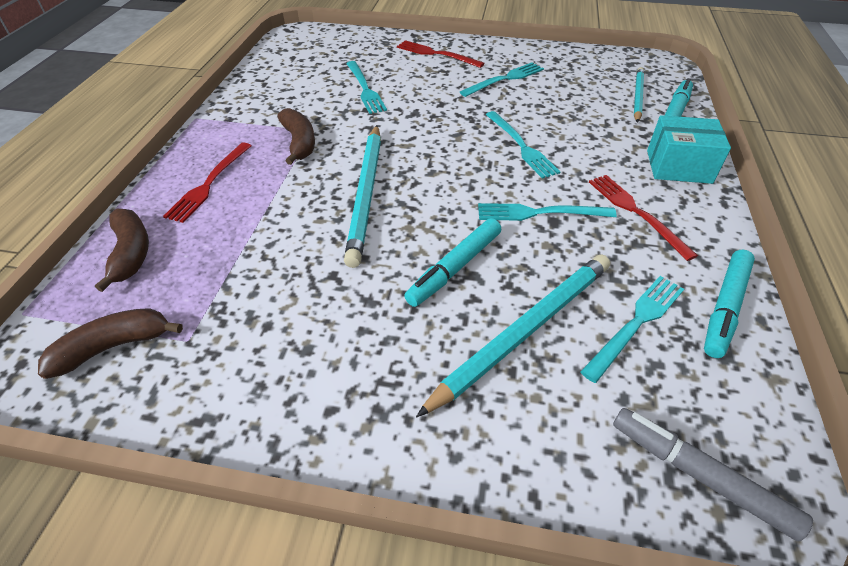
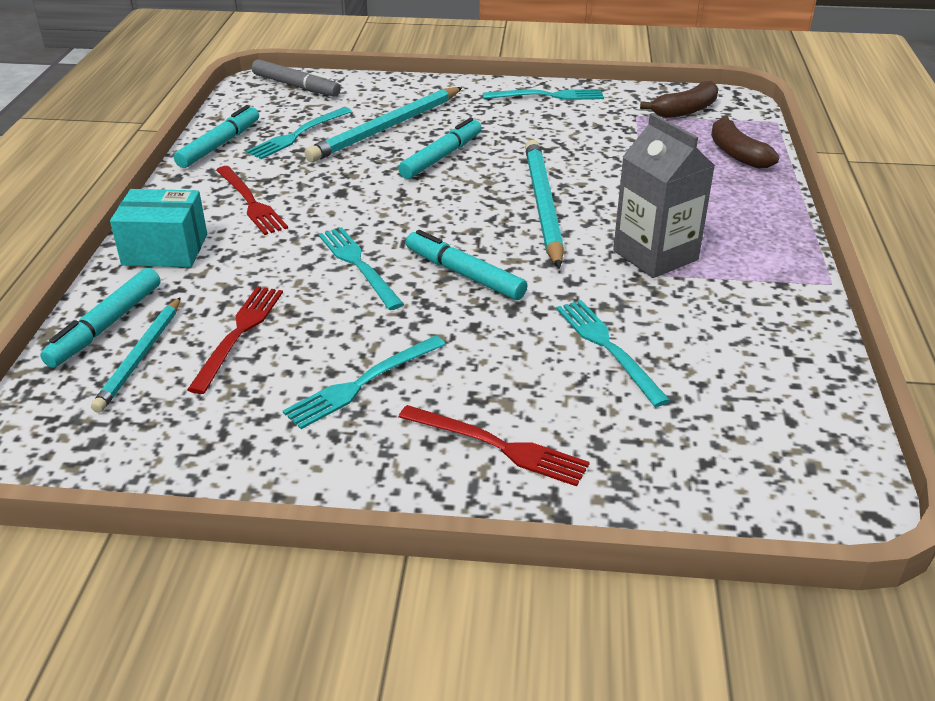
camera: 175 degrees right, 10 degrees down
red fork [163,143,251,223] -> red fork moved to [187,287,283,394]
brown banana [277,108,315,165] -> grey carton [613,113,715,278]
turquoise fork [478,203,617,221] -> turquoise fork moved to [483,89,604,100]
none -> turquoise marker [406,230,527,300]

